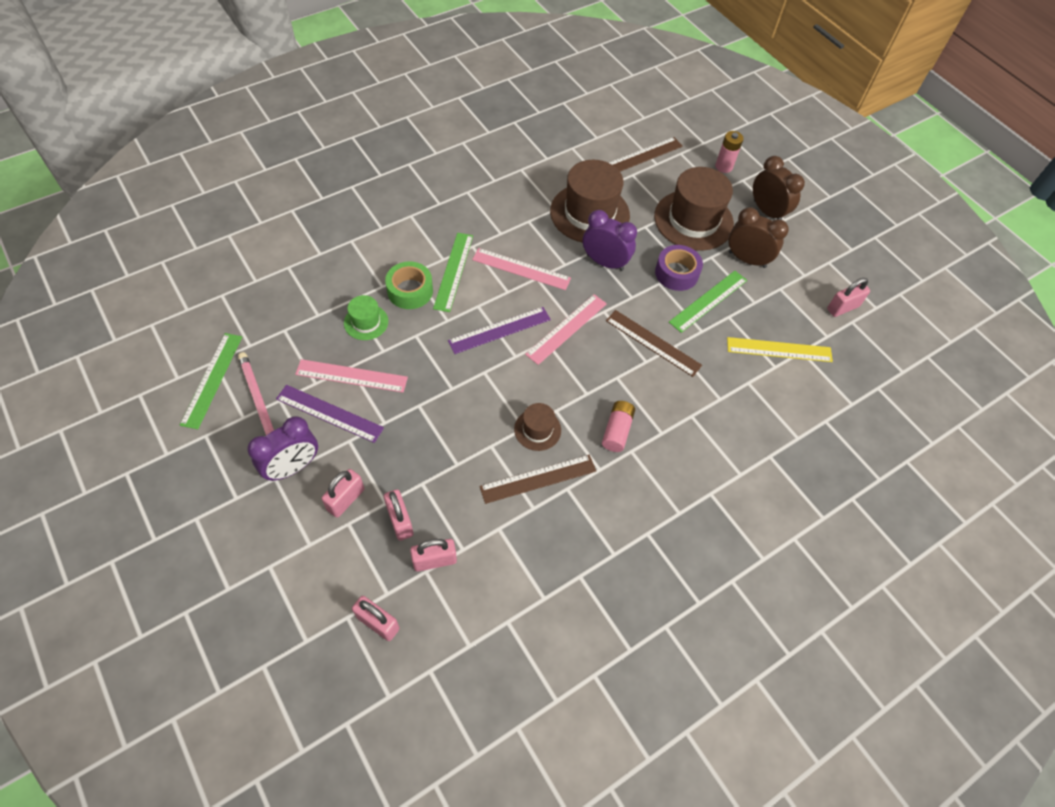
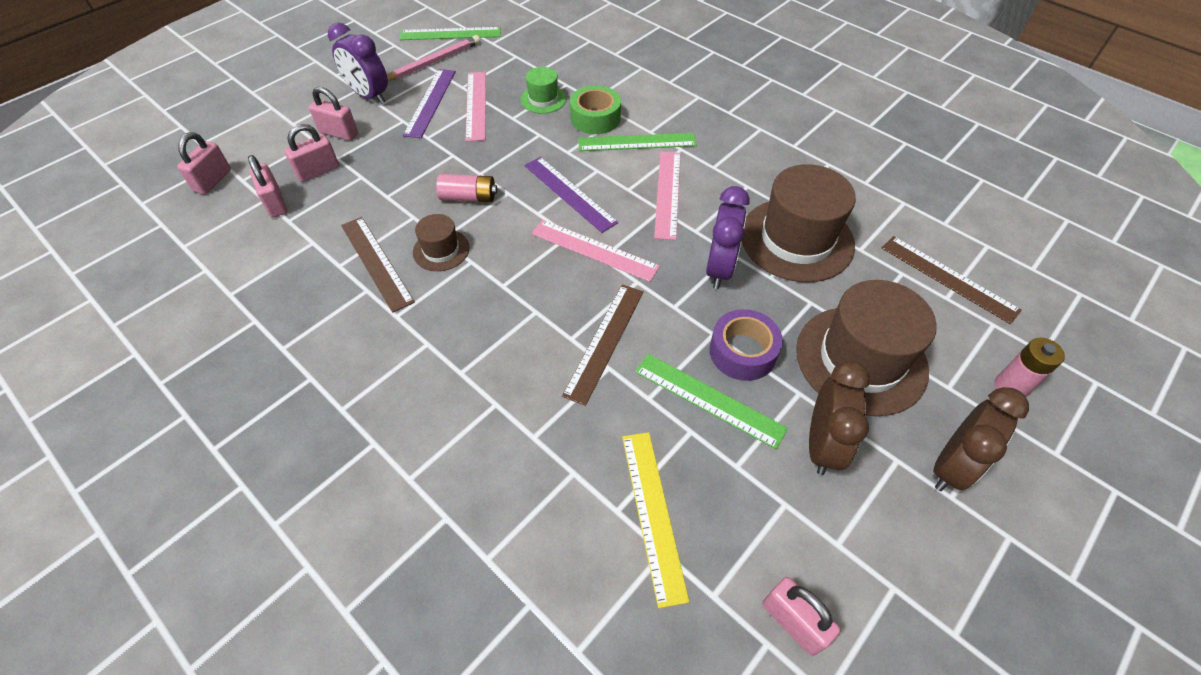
camera: 80 degrees right, 5 degrees down
pink battery [602,401,635,452] -> pink battery moved to [436,174,497,202]

